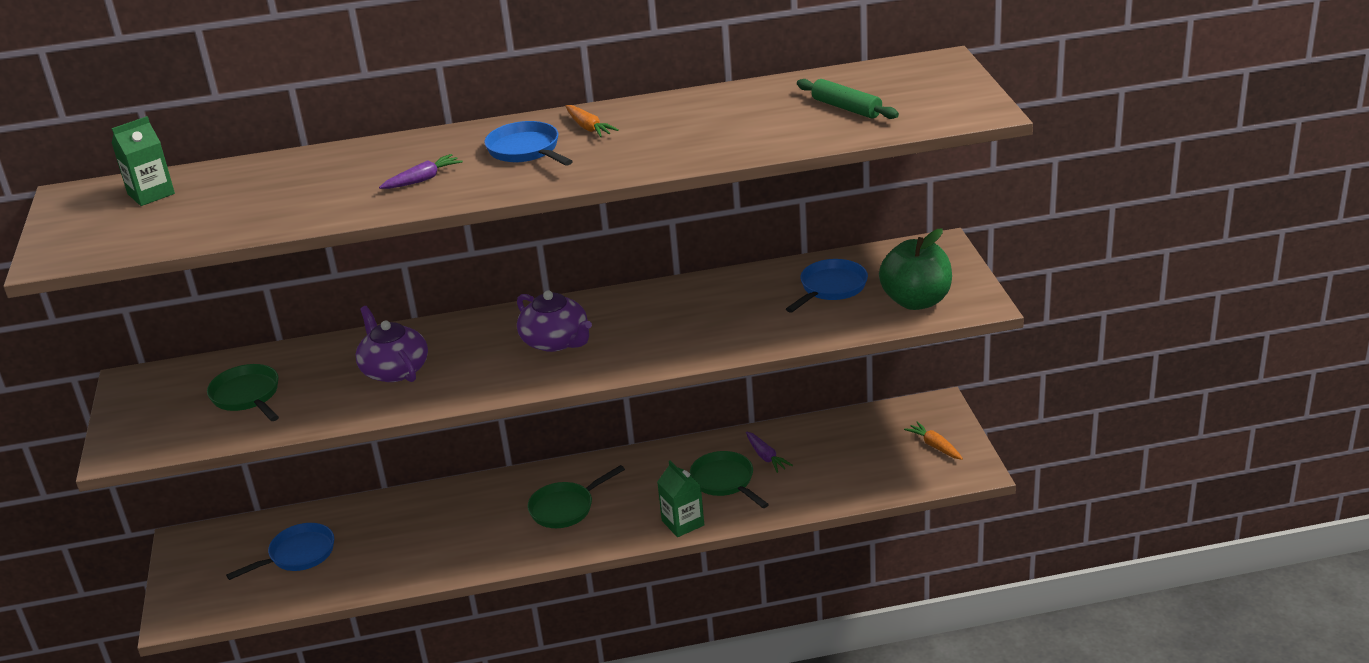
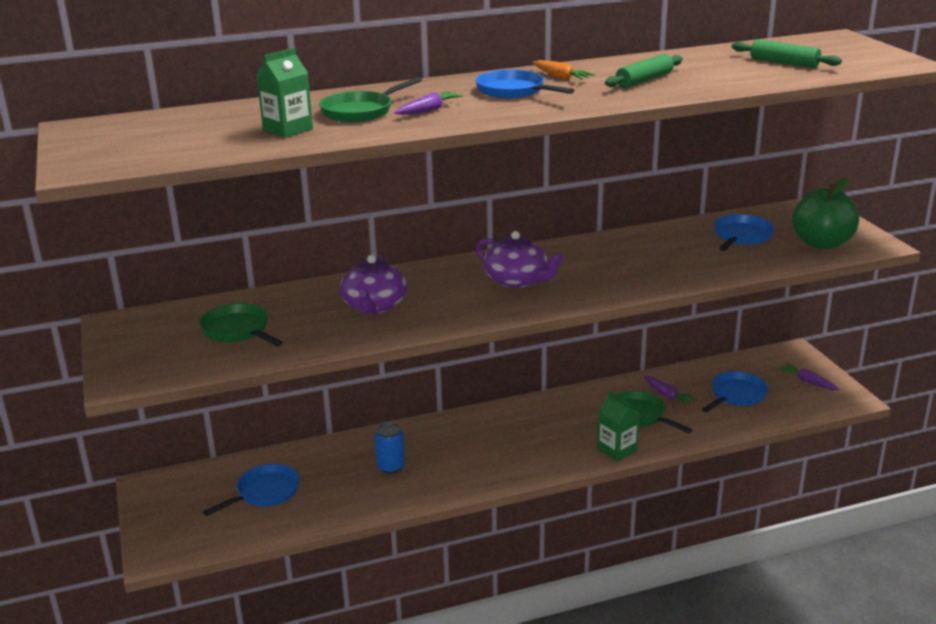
camera: 10 degrees left, 5 degrees down
green carton [112,116,175,206] -> green carton moved to [256,48,313,138]
purple teapot [355,306,428,382] -> purple teapot turned 135 degrees counterclockwise [340,254,407,314]
green pan [527,465,625,528] -> green pan moved to [319,77,422,123]
orange carrot [904,421,963,460] -> purple carrot [778,363,839,390]
none -> blue can [374,422,405,474]
none -> green rolling pin [605,54,683,88]
none -> blue pan [702,371,768,413]

